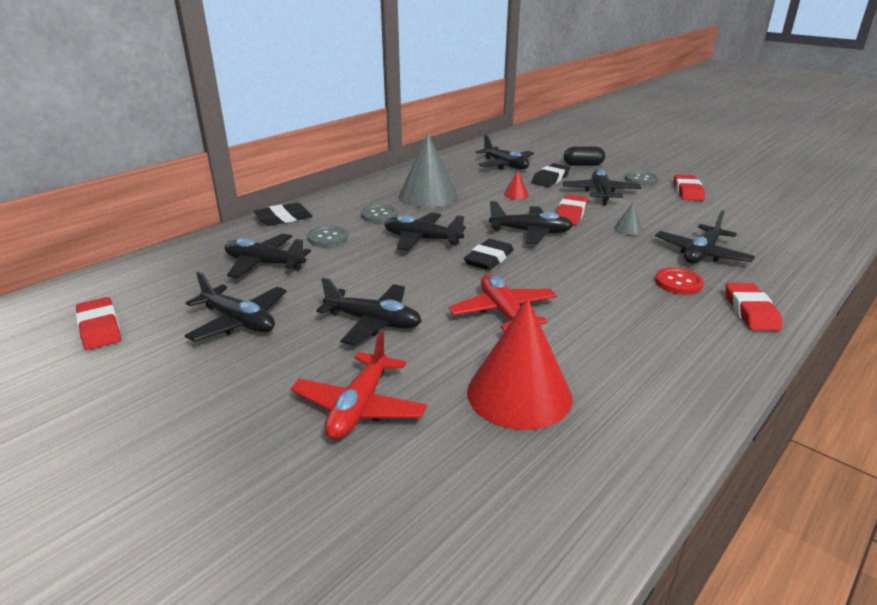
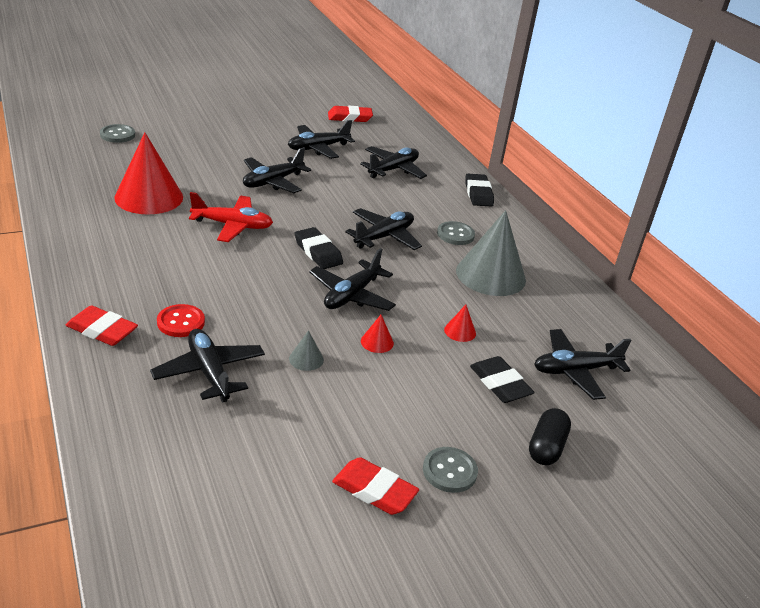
camera: 110 degrees right, 5 degrees up
red plane [291,331,427,440] -> none
grey button [308,226,348,247] -> grey button moved to [100,124,135,143]
red eraser [556,195,588,225] -> red cone [361,315,394,353]
black plane [563,169,642,205] -> none

